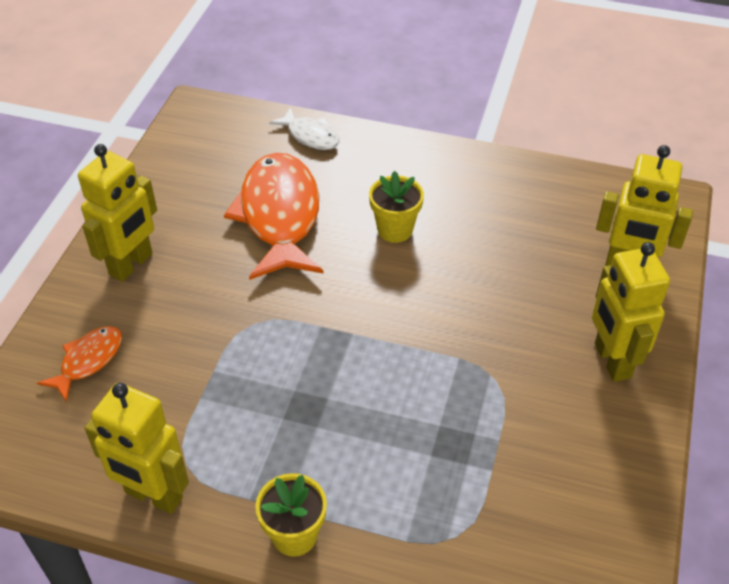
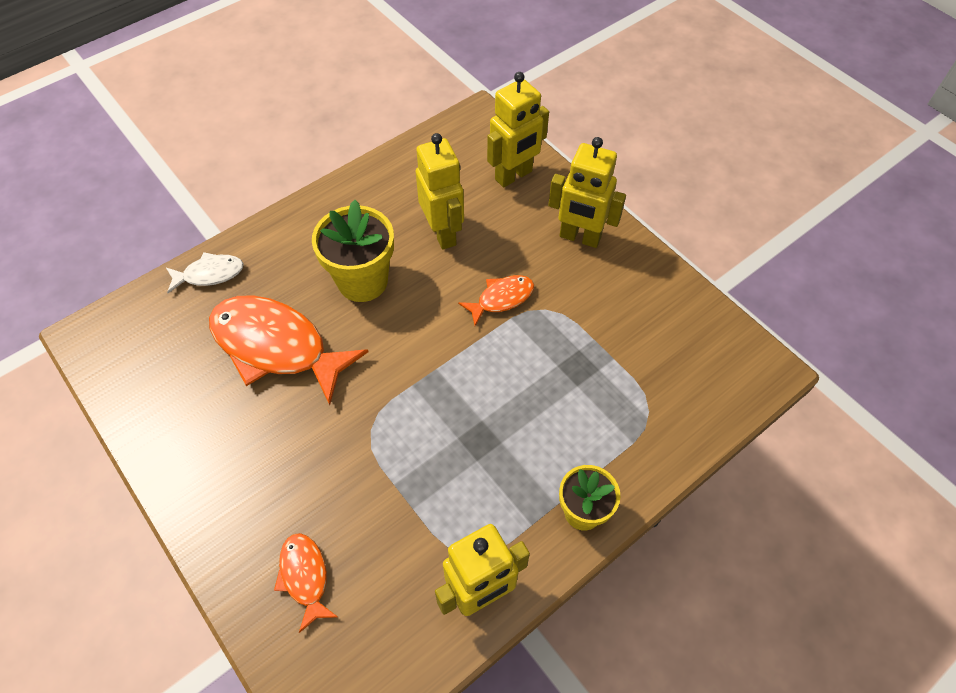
camera: 55 degrees left, 10 degrees up
yellow robot [78,144,157,282] -> yellow robot moved to [416,133,464,250]
yellow flower pot [369,171,424,243] -> yellow flower pot [312,200,394,302], size x1.57
none -> orange fish [458,275,534,326]

